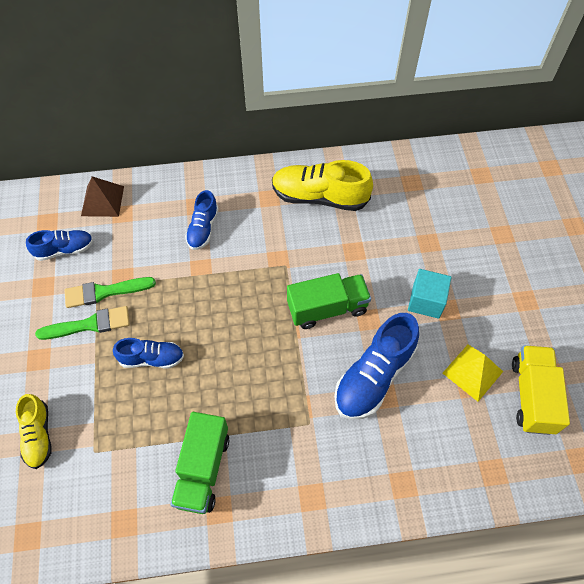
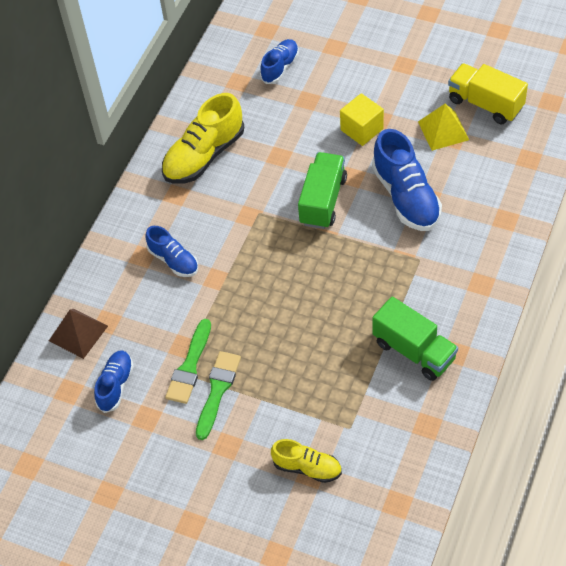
camera: 55 degrees left, 5 degrees down
blue shoe [113,338,184,368] -> blue shoe moved to [260,39,299,84]
turquoise cube [408,269,451,319] -> yellow cube [340,93,384,146]

